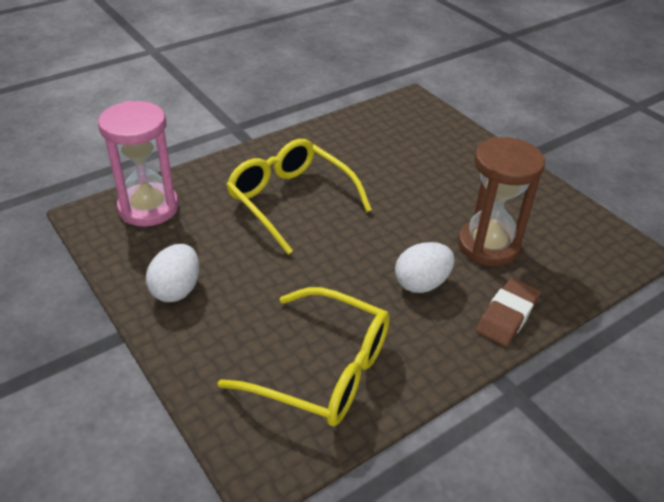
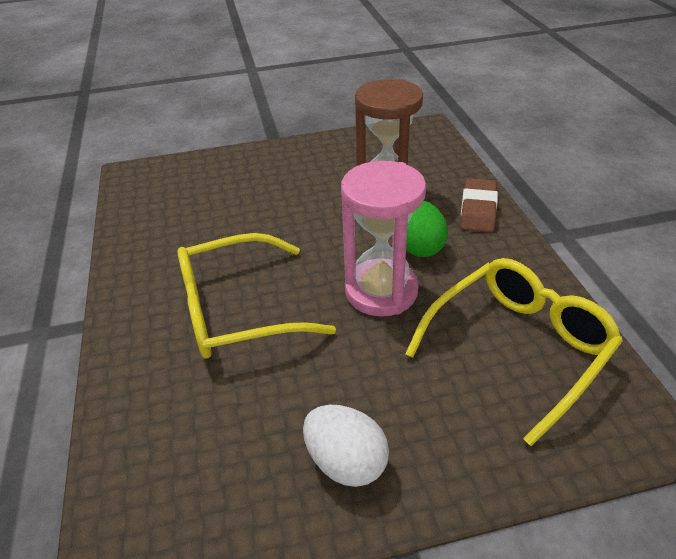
camera: 65 degrees left, 0 degrees up
pink hourglass [98,101,179,227] -> pink hourglass moved to [341,161,426,317]
white egg [395,242,455,293] -> green egg [406,201,448,257]
brown eraser [476,278,541,346] -> brown eraser turned 45 degrees clockwise [461,178,498,233]

